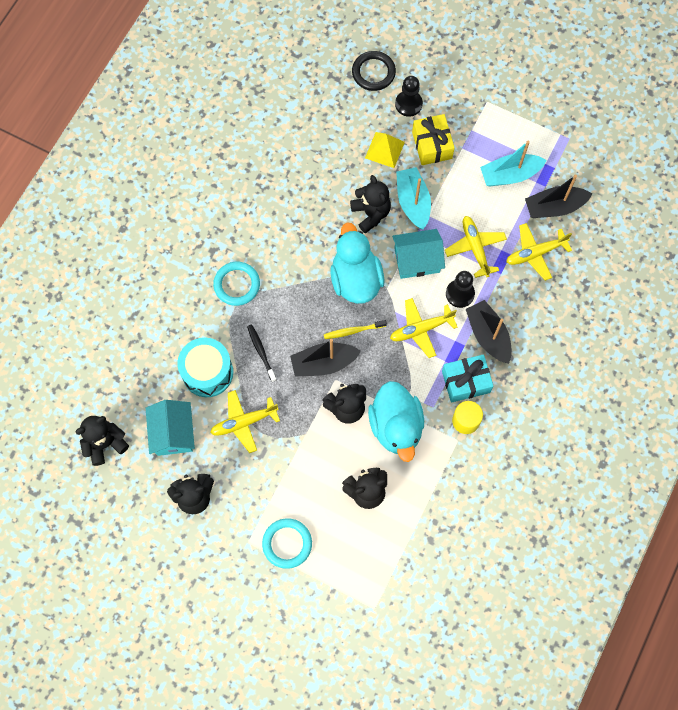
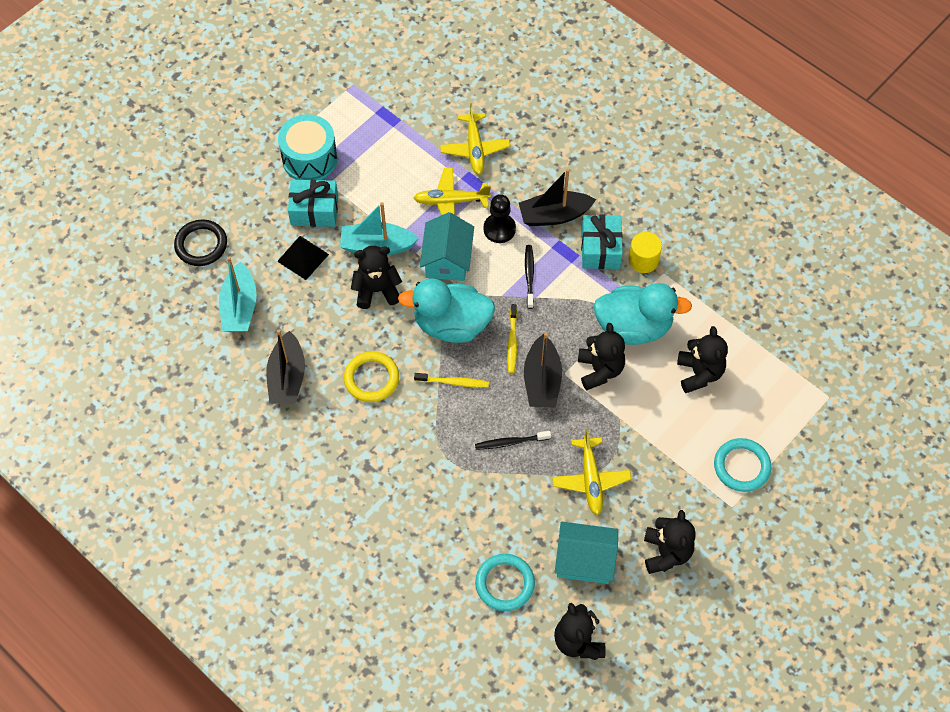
camera: 75 degrees left, 10 degrees down
turquoise drum [177,338,233,397] -> turquoise drum moved to [278,114,337,180]
turquoise ring [213,262,260,306] -> turquoise ring moved to [475,554,535,611]
yellow pyramid [365,132,405,168] -> black pyramid [277,236,329,280]
yellow plane [390,298,458,358] -> black toothbrush [525,245,534,309]
black pawn [395,76,423,117] -> none
yellow gift [412,114,455,165] -> turquoise gift [288,179,338,227]
turquoise boat [480,141,547,186] -> turquoise boat moved to [219,257,257,332]
black boat [525,175,592,218] -> black boat moved to [266,329,305,404]
none -> yellow ring [344,351,399,402]
none -> yellow toothbrush [414,373,489,387]

